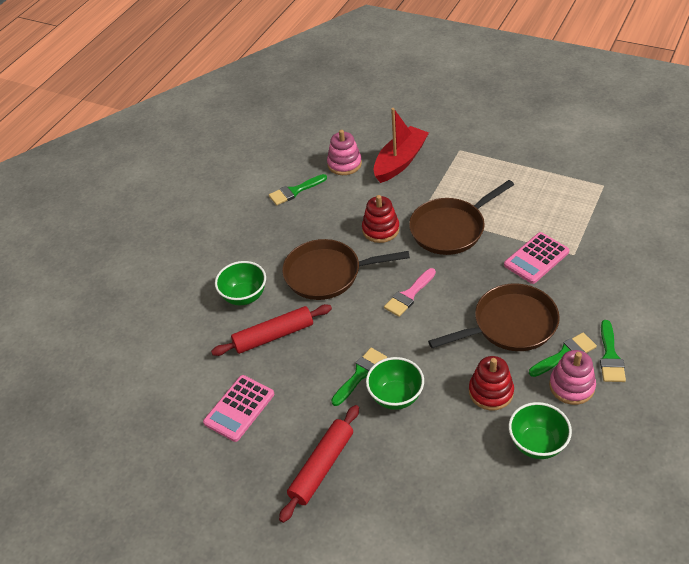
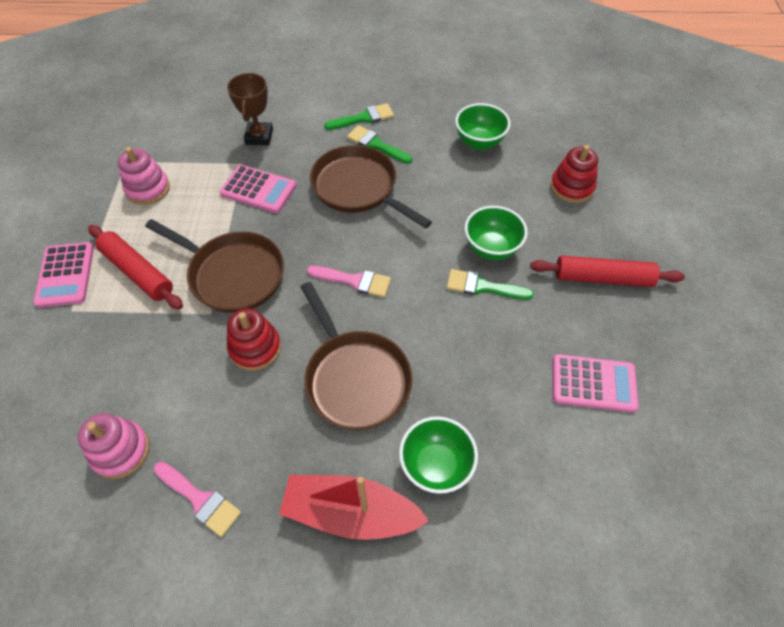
camera: 120 degrees left, 10 degrees up
red rolling pin [211,304,332,356] -> red rolling pin moved to [88,225,183,309]
green brush [269,174,327,205] -> pink brush [154,462,241,537]
red boat [374,108,429,183] -> red boat moved to [279,475,429,540]
red stacking toy [469,356,514,410] -> red stacking toy moved to [550,145,598,203]
pink stacking toy [549,350,596,405] -> pink stacking toy moved to [118,147,170,205]
none -> pink calculator [33,242,94,308]
none -> brown trophy [227,73,273,145]

